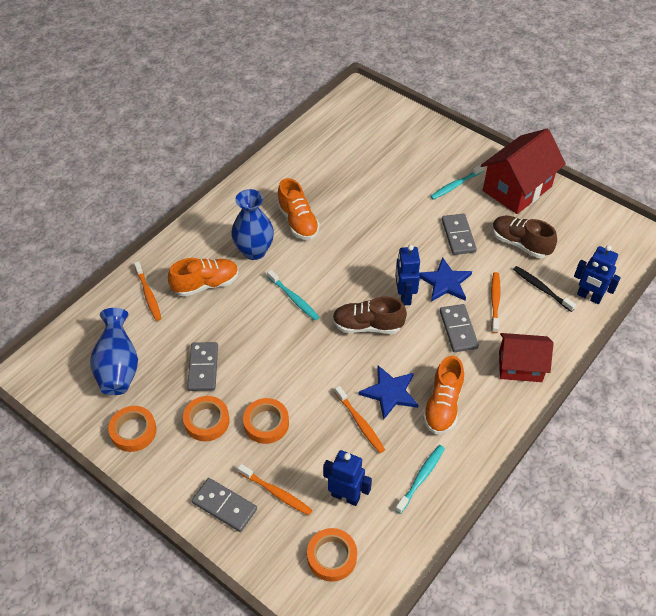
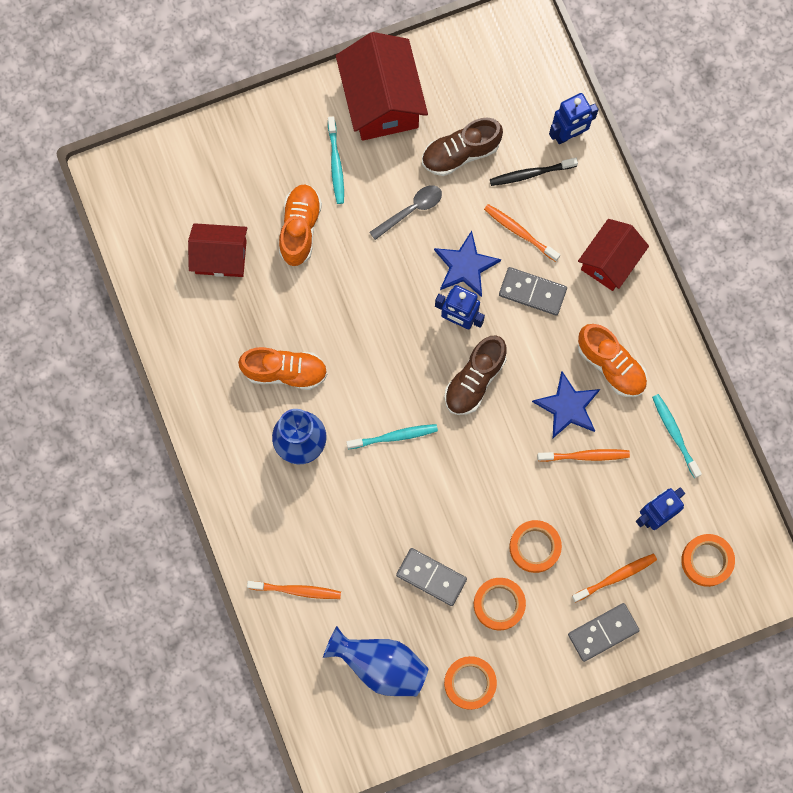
camera: 60 degrees left, 25 degrees up
orange shoe [168,258,239,297] -> orange shoe moved to [279,184,322,266]
grey domino [442,214,477,255] -> grey spoon [369,185,442,240]
none -> red house [188,223,247,277]

